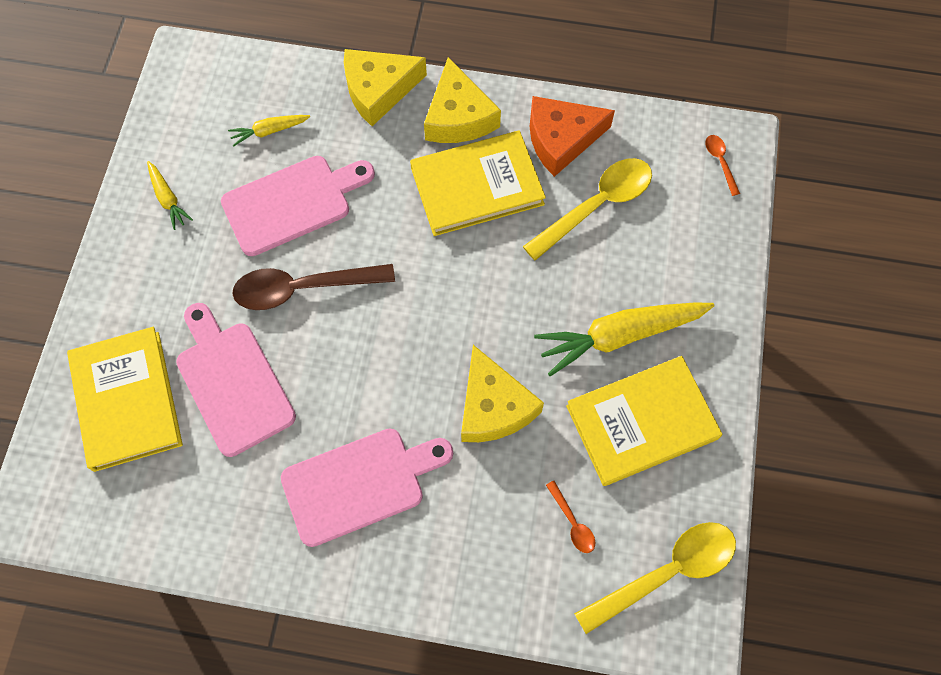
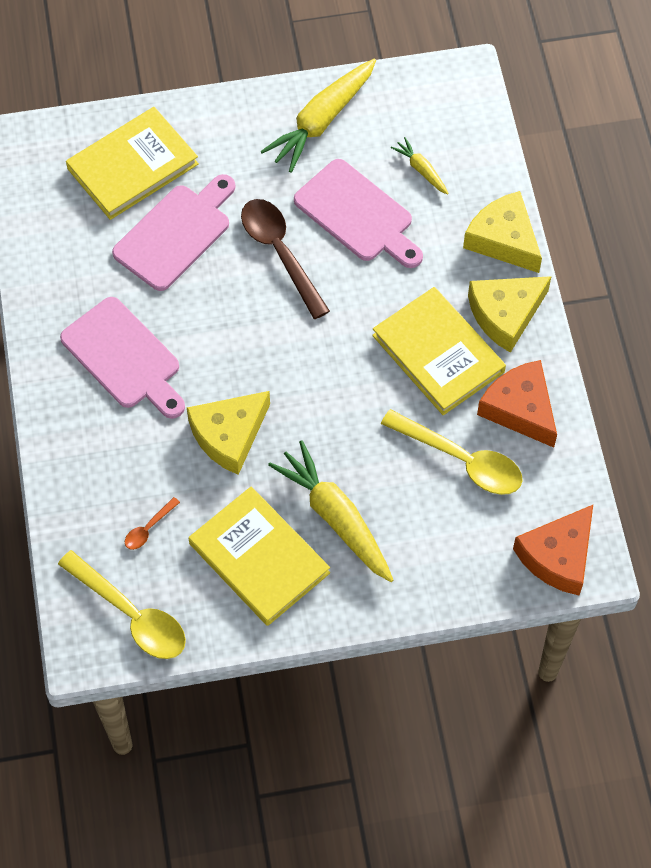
camera: 70 degrees right, 5 degrees down
yellow carrot [147,161,193,230] -> yellow carrot [260,59,376,173], size x2.04
orange spoon [705,135,740,196] -> orange cheese [513,505,593,595]

